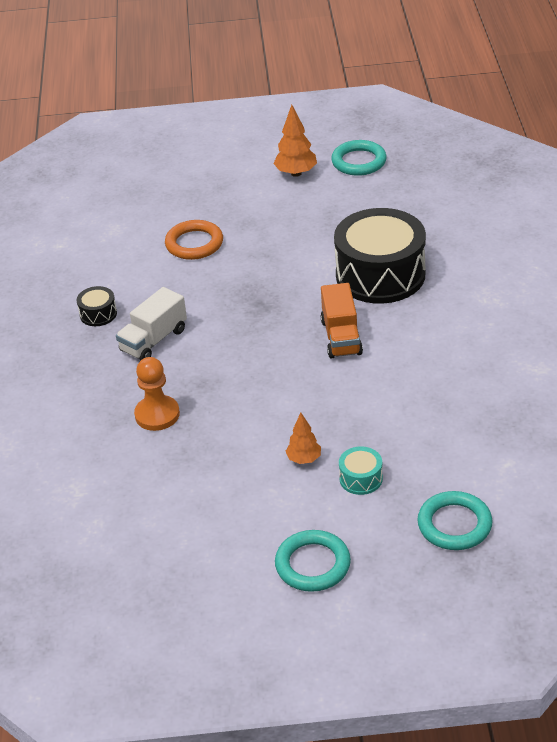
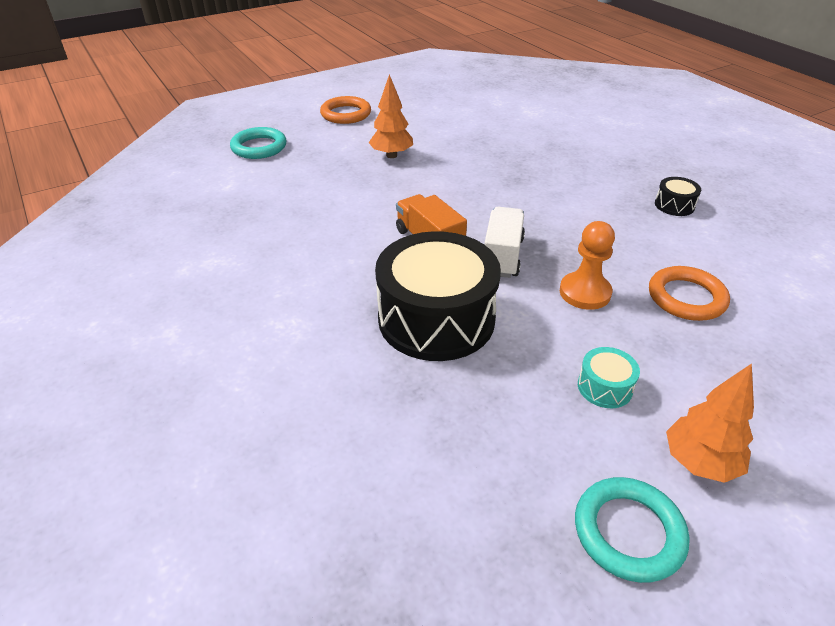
camera: 150 degrees right, 0 degrees up
white truck [116,287,187,360] -> white truck moved to [484,207,525,278]
orange pawn [134,357,180,431] -> orange pawn moved to [560,221,615,310]
turquoise ring [275,530,351,592] -> orange ring [320,96,371,124]
orange tree [286,413,321,464] -> orange tree [369,74,413,158], size x1.54
turquoise drum [339,446,383,495] -> turquoise drum moved to [578,347,640,408]

